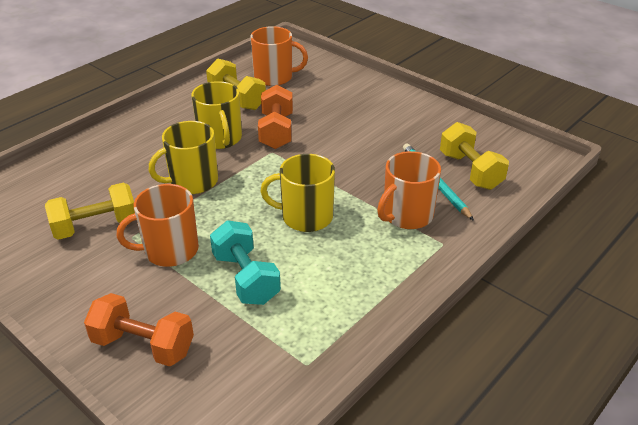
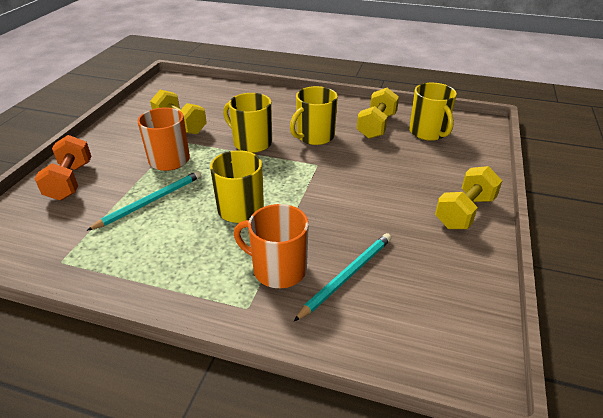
camera: 65 degrees right, 0 degrees up
turquoise dumbbell [210,220,281,305] -> turquoise pencil [86,171,201,231]
orange mug [250,26,308,86] -> yellow mug [409,83,457,141]
orange dumbbell [258,85,293,149] -> none
yellow dumbbell [440,122,509,190] -> yellow dumbbell moved to [435,166,502,229]

